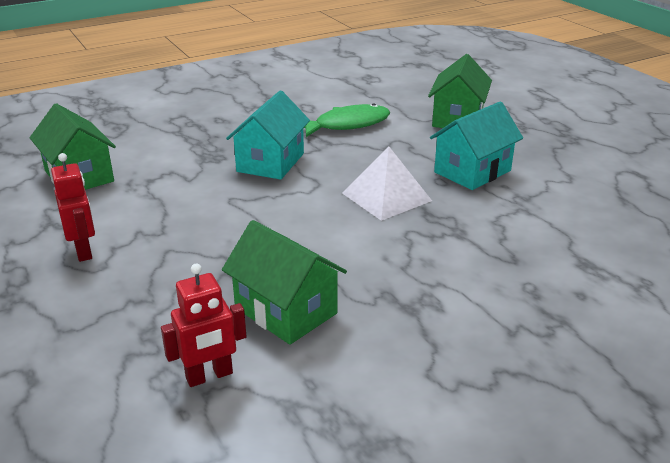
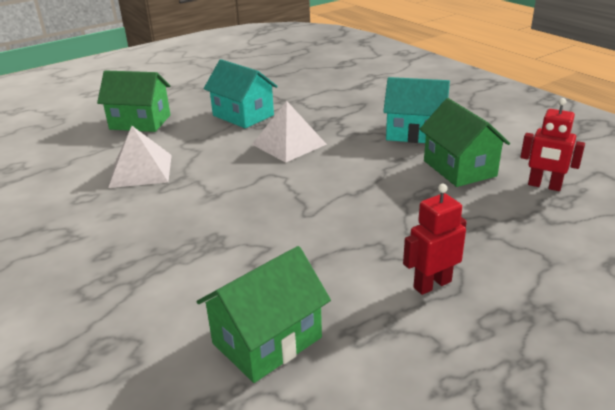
camera: 95 degrees left, 0 degrees up
red robot [161,264,247,387] -> red robot turned 150 degrees clockwise [520,98,585,191]
green house [222,220,347,345] -> green house turned 60 degrees counterclockwise [419,98,510,187]
turquoise house [226,90,310,180] -> turquoise house moved to [383,77,450,143]
green fish [304,103,390,137] -> white pyramid [108,126,172,188]

